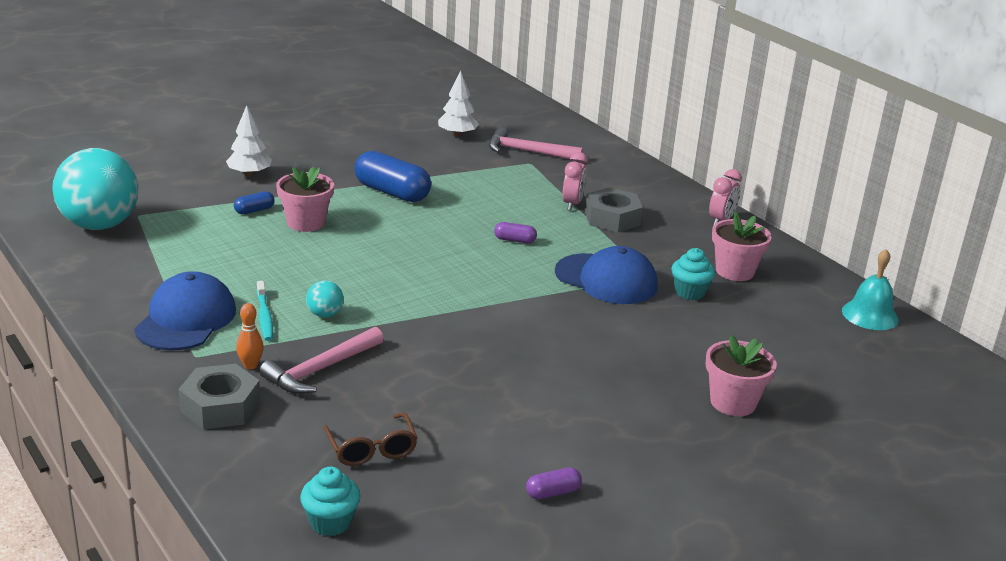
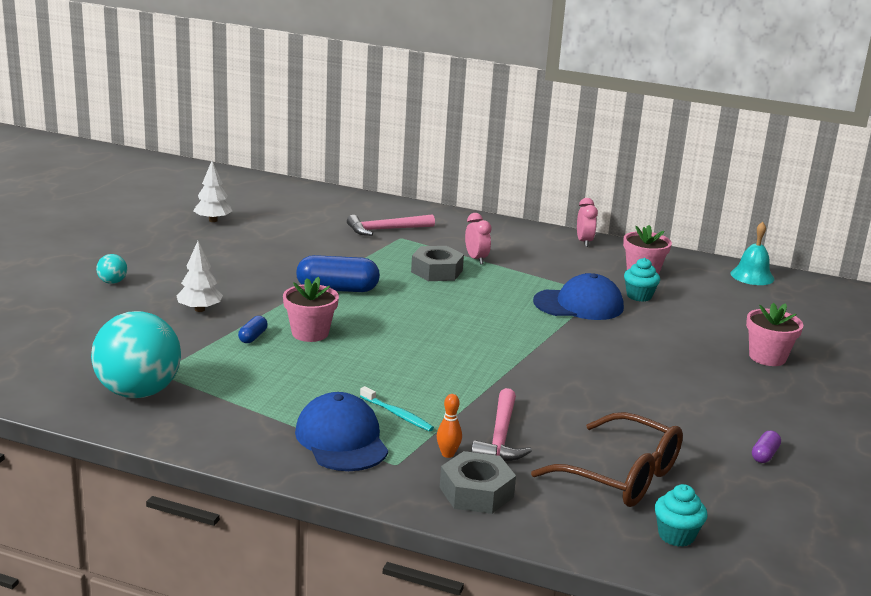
camera: 35 degrees left, 5 degrees down
turquoise ball [306,280,344,318] -> turquoise ball moved to [96,254,127,284]
brown glasses [323,413,418,466] -> brown glasses [531,412,683,507], size x1.76
white tree [438,71,479,137] -> white tree moved to [193,161,232,222]
purple capsule [494,222,537,243] -> none
grey nut [585,187,643,233] -> grey nut moved to [411,246,464,281]

